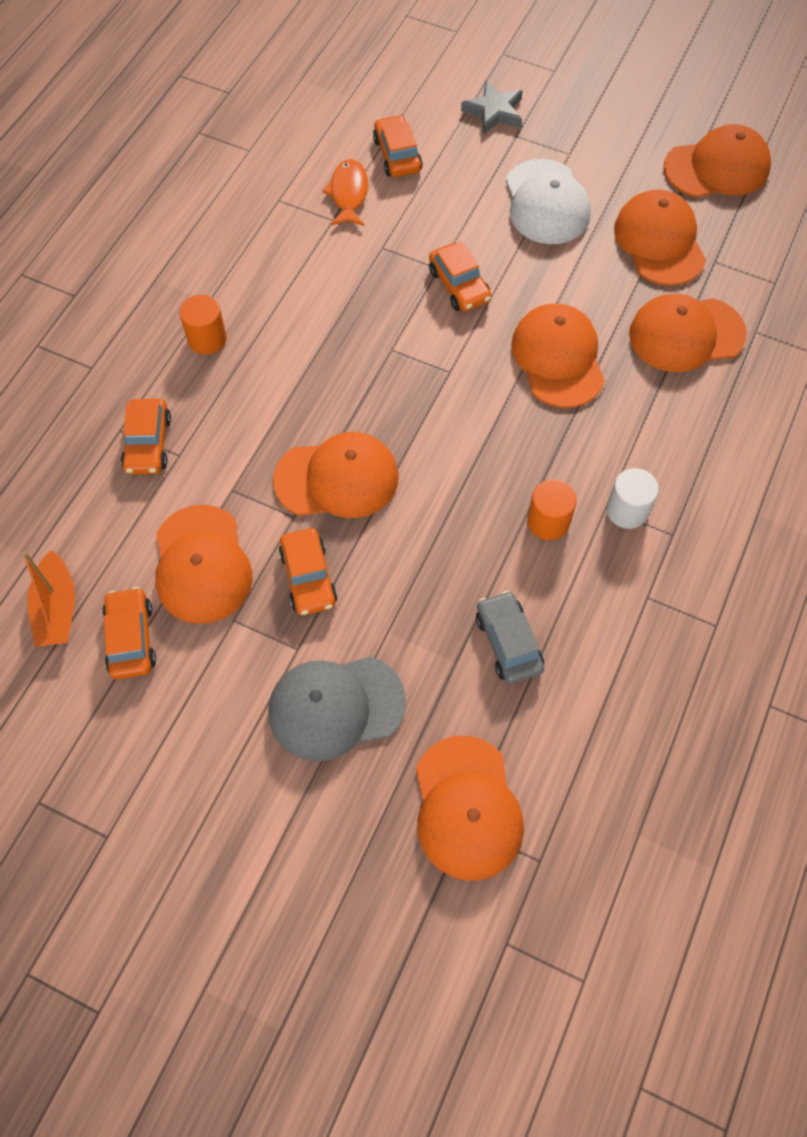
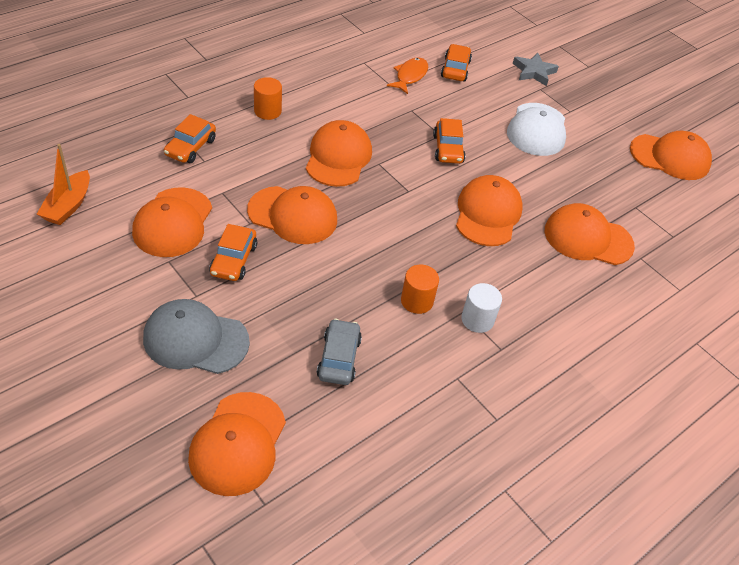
camera: 20 degrees right, 15 degrees down
orange car [102,587,156,679] -> none
orange cap [614,189,706,286] -> orange cap moved to [306,120,372,187]

